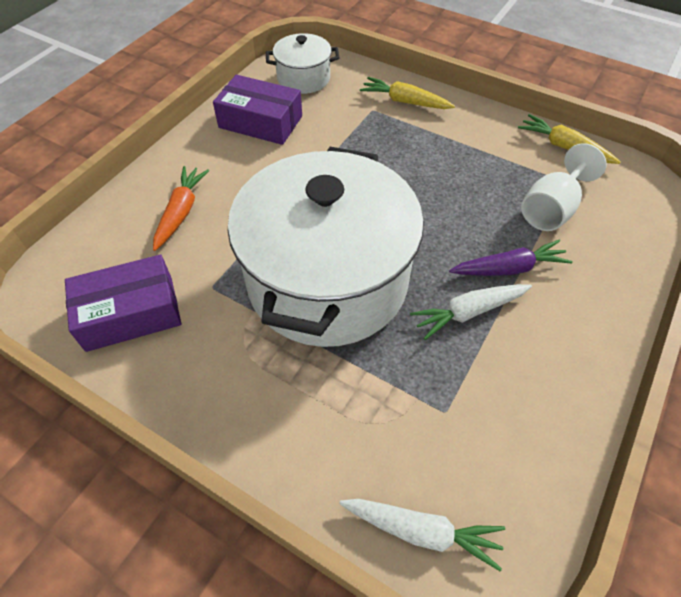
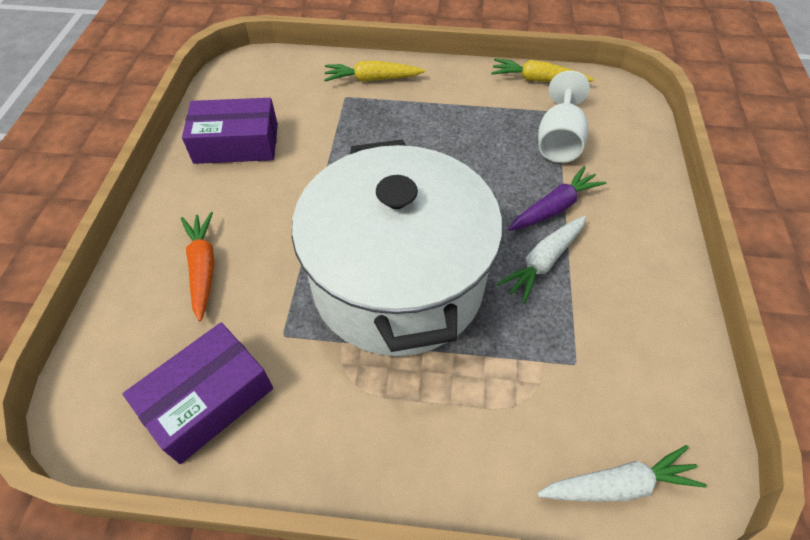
camera: 25 degrees left, 0 degrees up
white pot [266,33,340,94] -> none

